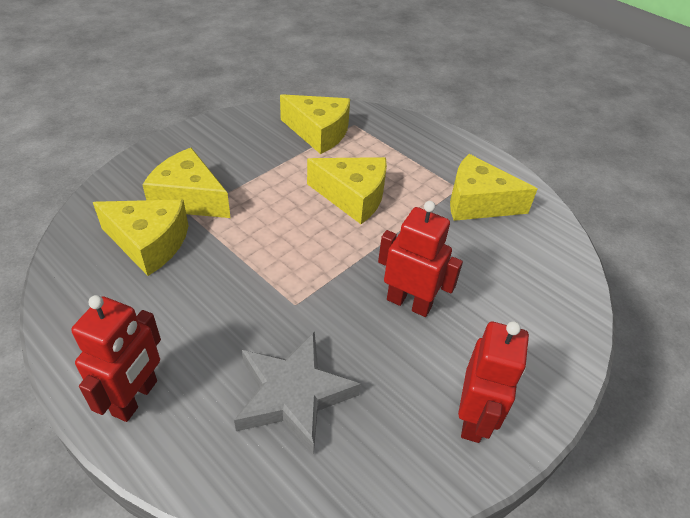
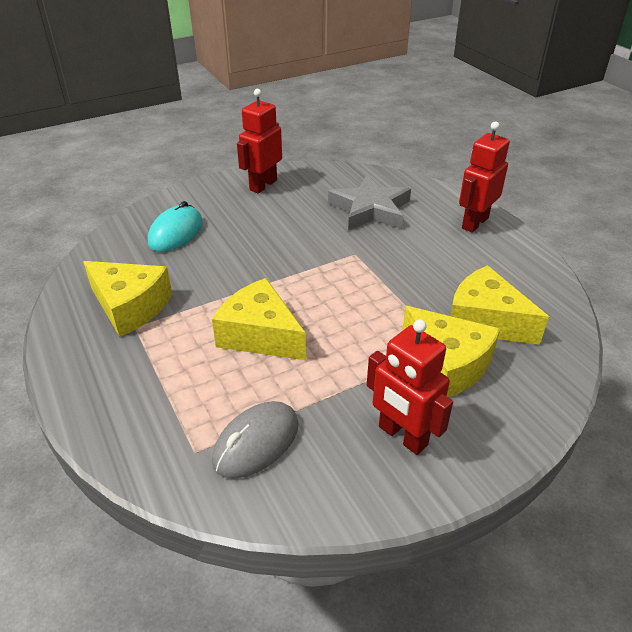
camera: 160 degrees left, 5 degrees down
yellow cheese [280,94,350,154] -> grey mouse [212,401,298,479]
red robot [378,201,463,317] -> red robot moved to [367,319,453,455]
none -> turquoise mouse [148,201,203,252]

